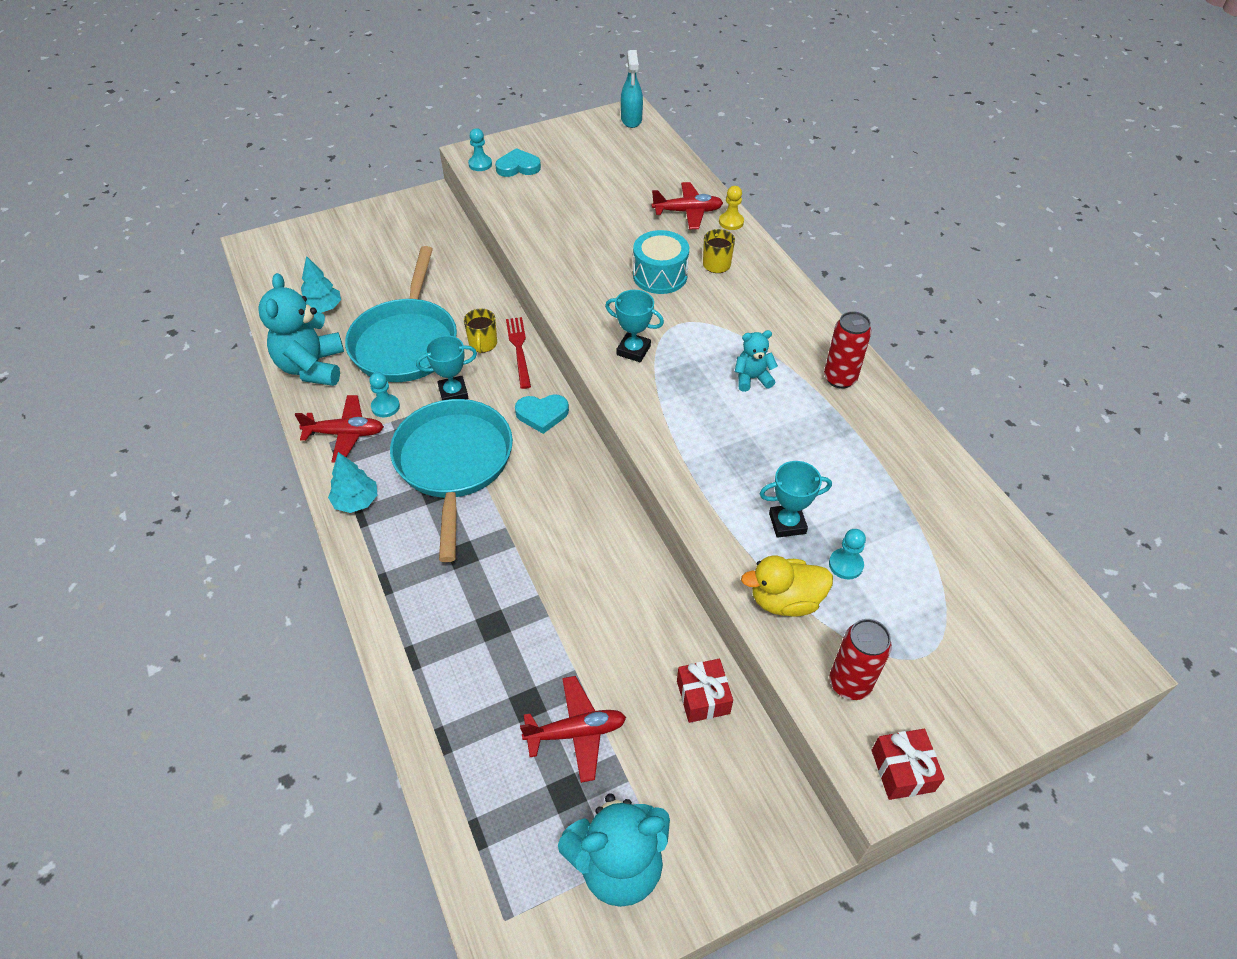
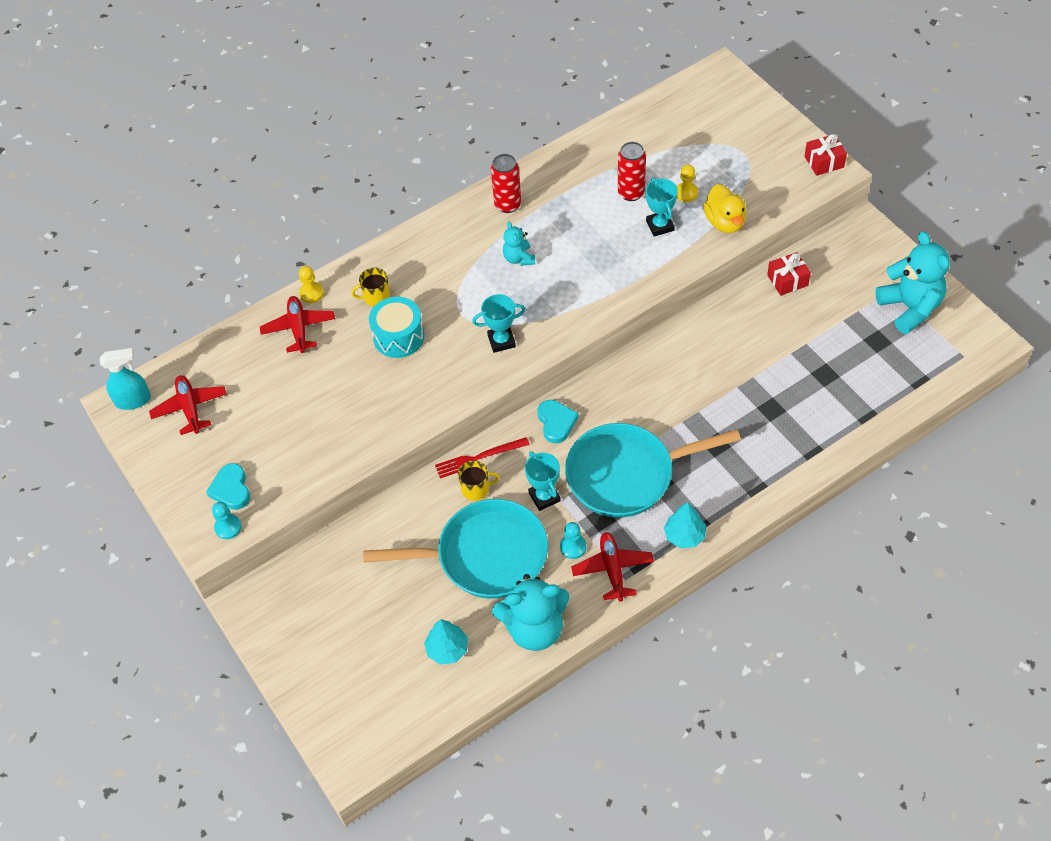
camera: 95 degrees left, 5 degrees up
red plane [520,676,626,783] -> red plane moved to [149,375,227,435]
turquoise trophy [605,290,664,362] -> turquoise trophy turned 60 degrees clockwise [472,294,525,353]
turquoise pawn [829,529,866,580] -> yellow pawn [677,164,698,202]
red can [830,619,892,700] -> red can moved to [618,142,646,201]

